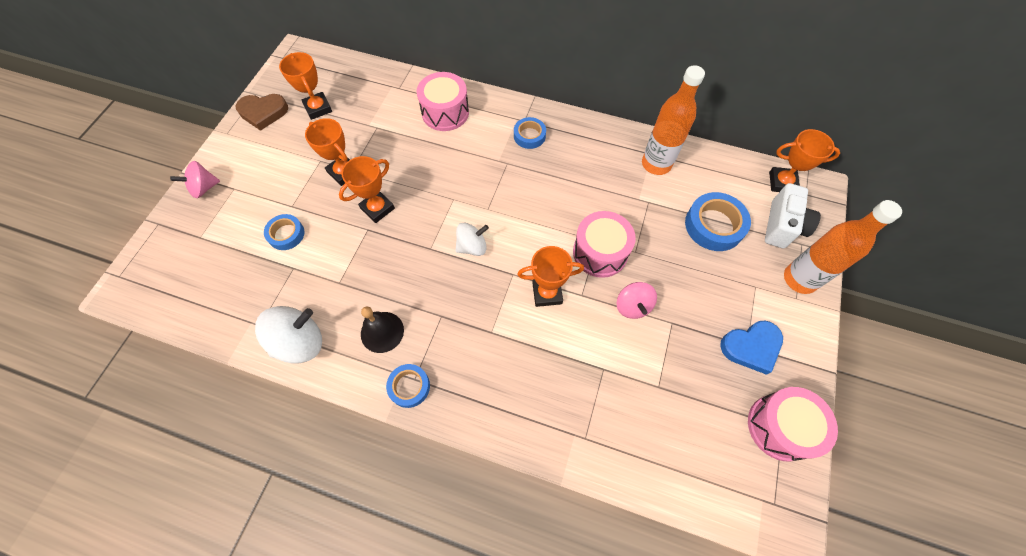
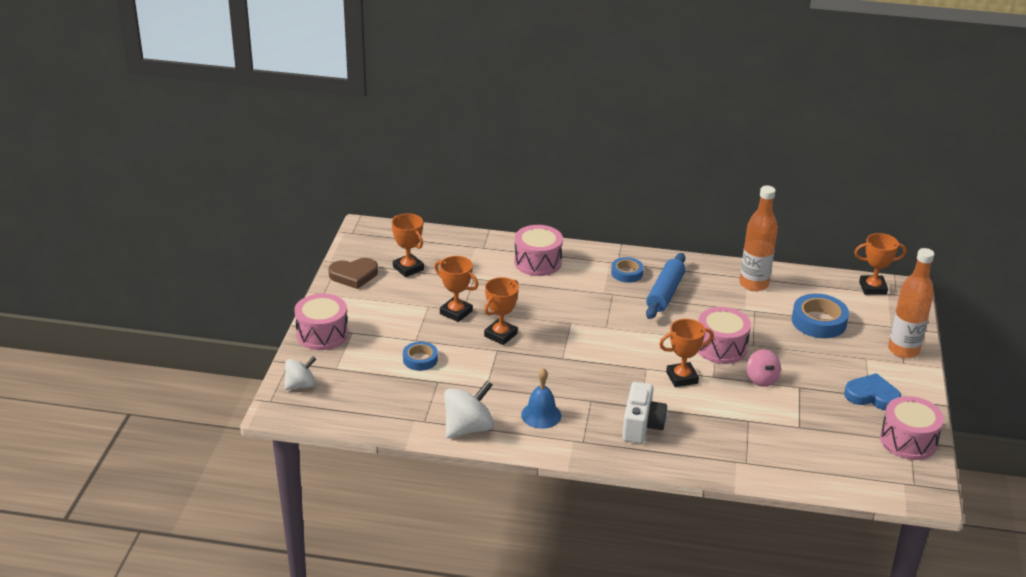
camera: 10 degrees left, 30 degrees down
pink spinning top [170,161,220,198] -> pink drum [294,293,348,350]
black bell [361,307,404,353] -> blue bell [521,368,561,429]
blue tape [386,364,430,408] -> none
white spinning top [455,222,489,256] -> white spinning top moved to [284,356,316,390]
blue heart [720,321,783,375] -> blue heart turned 135 degrees counterclockwise [844,373,901,410]
white camera [765,183,821,248] -> white camera moved to [622,382,667,444]
none -> blue rolling pin [646,253,685,319]

